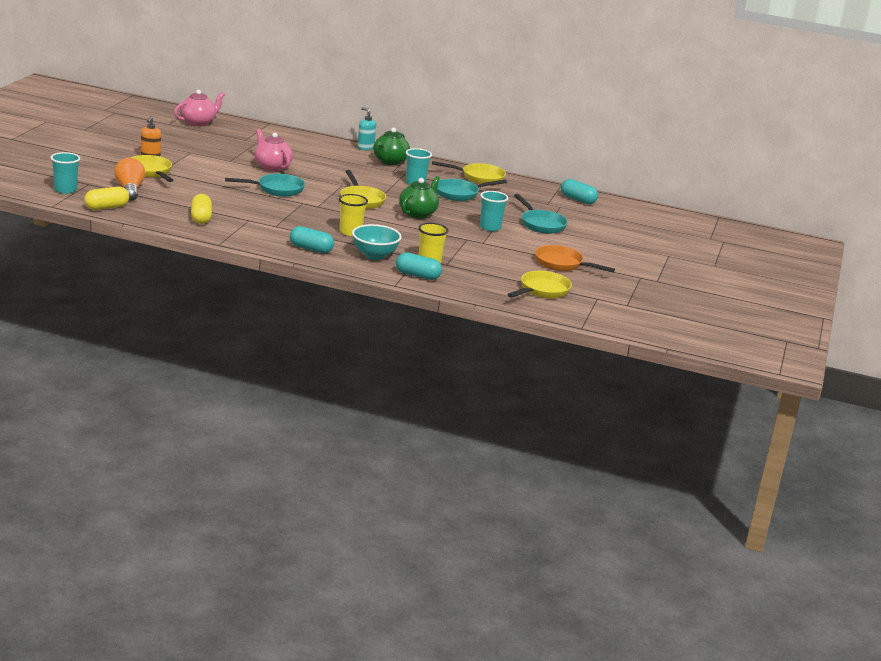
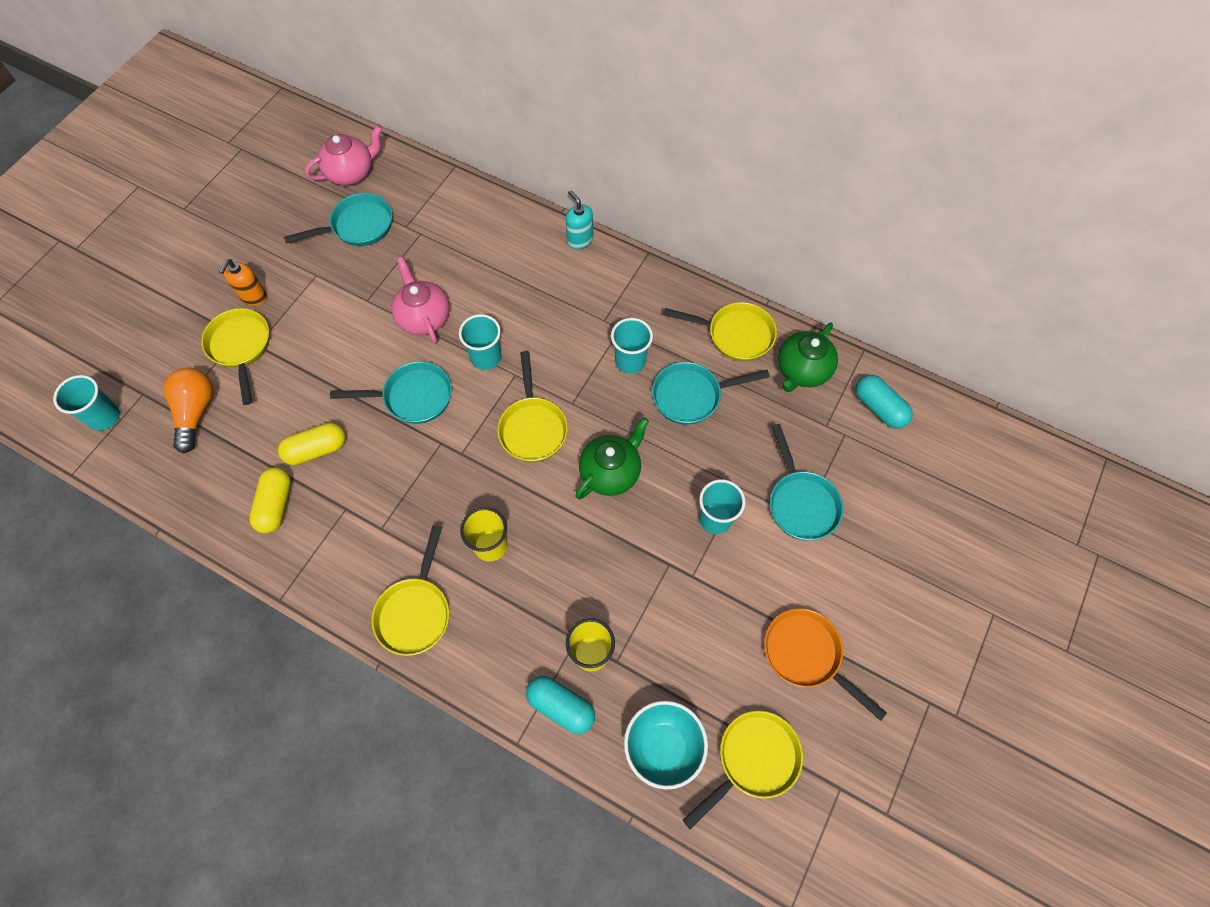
camera: 15 degrees right, 40 degrees up
yellow capsule [84,186,129,210] -> yellow capsule moved to [278,423,346,465]
turquoise capsule [290,226,334,253] -> yellow pan [372,525,449,656]
turquoise bowl [352,224,402,260] -> turquoise bowl moved to [624,701,708,790]
green teapot [373,128,410,165] -> green teapot moved to [778,323,838,392]
none -> turquoise pan [284,193,392,246]
none -> turquoise cup [459,314,501,370]

